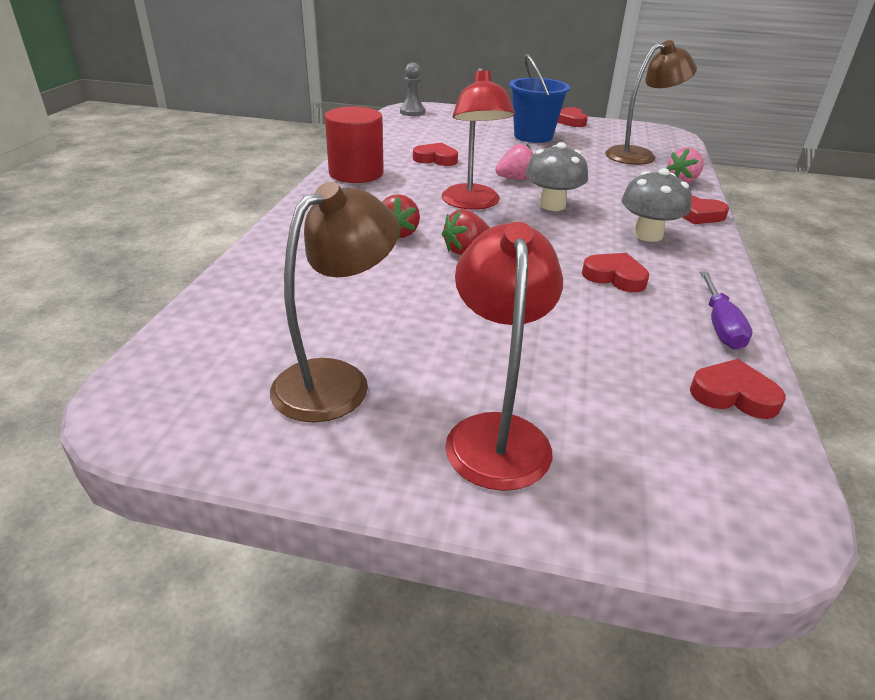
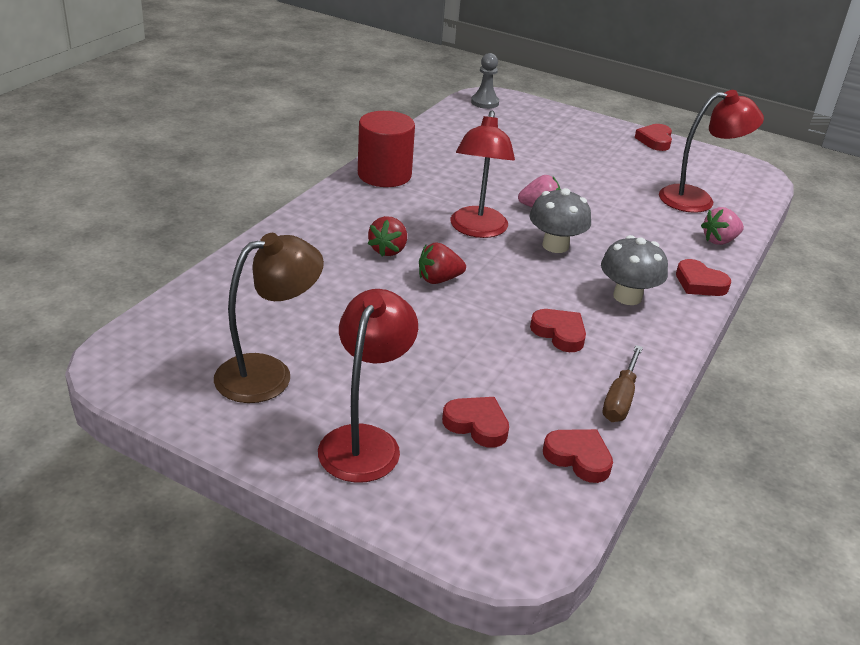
camera: 15 degrees right, 0 degrees up
red heart [413,143,458,166] -> red heart moved to [442,397,509,448]
blue bucket [509,54,570,143] -> none
brown lamp [605,40,697,165] -> red lamp [659,90,764,213]
purple screwdriver [700,271,753,349] -> brown screwdriver [603,345,643,422]

